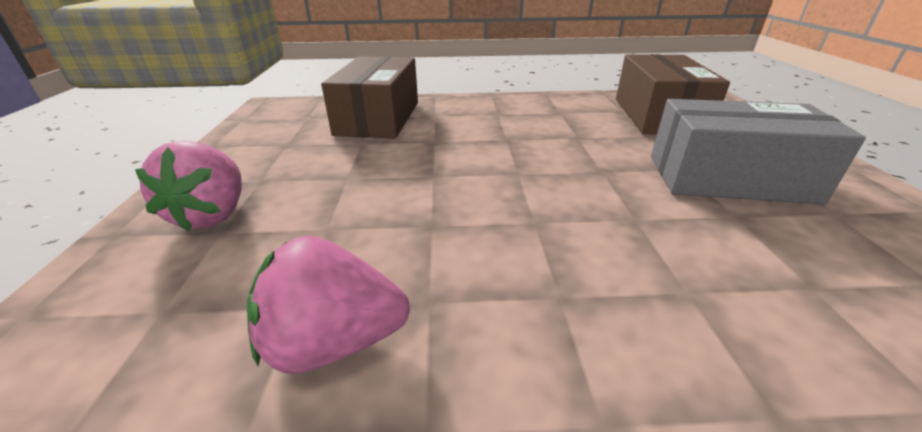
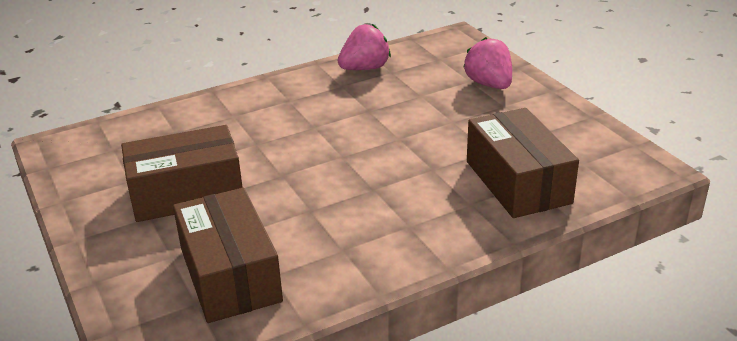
camera: 155 degrees right, 0 degrees up
grey box [651,99,866,204] -> brown box [121,125,243,222]

